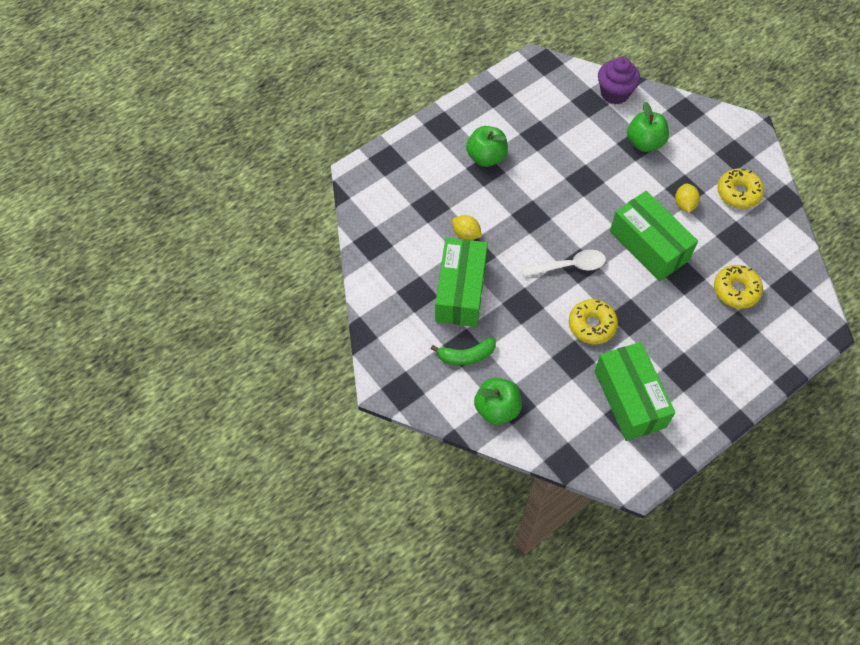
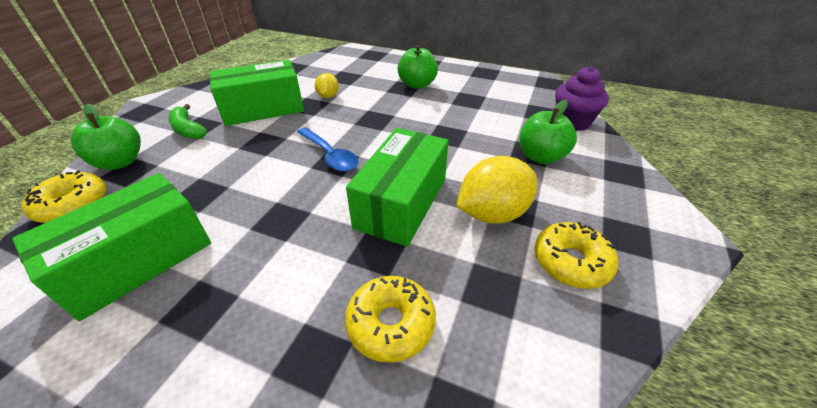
camera: 60 degrees right, 20 degrees down
white spoon [522,249,606,277] -> blue spoon [297,127,358,172]
yellow donut [569,299,618,344] -> yellow donut moved to [22,170,106,223]
yellow lemon [675,183,700,213] -> yellow lemon [457,156,538,224], size x1.82

